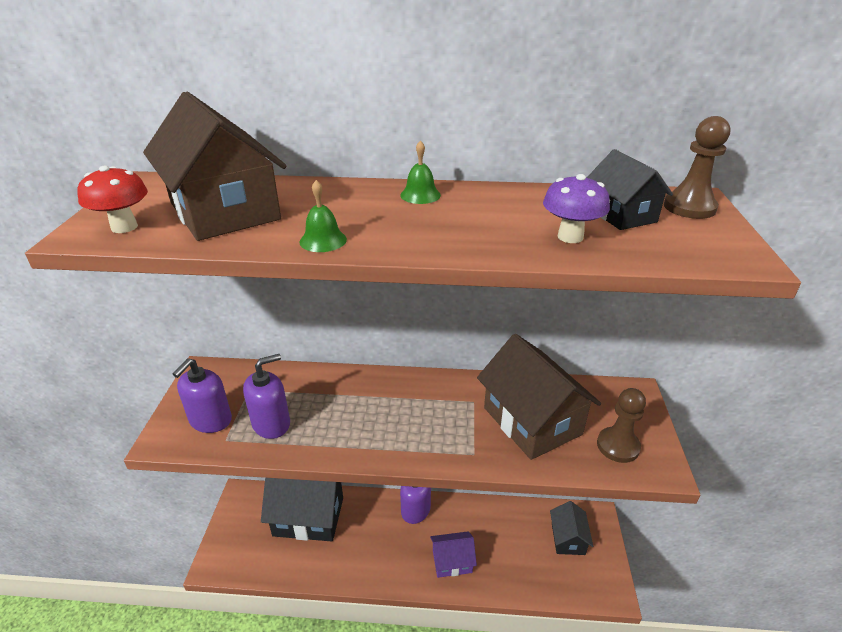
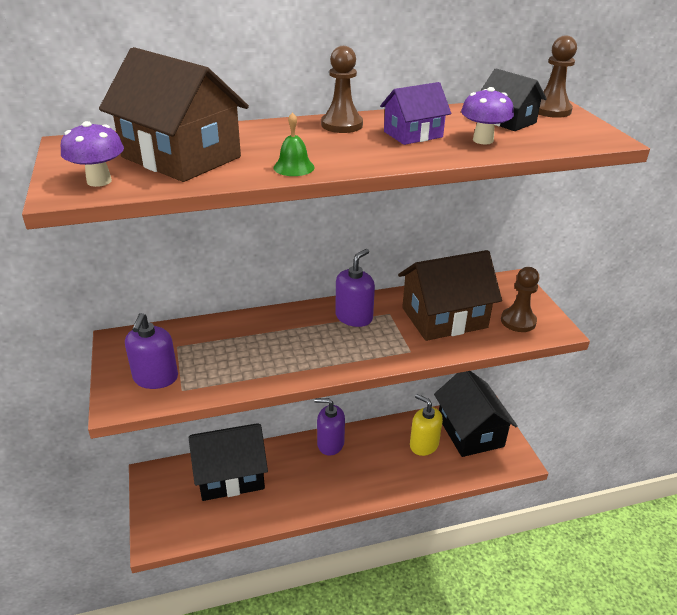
camera: 20 degrees left, 0 degrees up
red mushroom [77,165,148,233] -> purple mushroom [61,121,124,187]
purple soap dispenser [243,354,290,439] -> purple soap dispenser moved to [335,249,375,327]
green bell [400,140,441,204] -> brown pawn [321,46,363,133]
purple house [430,531,477,578] -> purple house moved to [380,82,451,145]
brown house [477,334,601,460] -> brown house turned 60 degrees counterclockwise [398,250,502,341]
black house [550,501,593,555] -> black house [434,371,518,457], size x1.83
none -> yellow soap dispenser [410,394,443,456]

